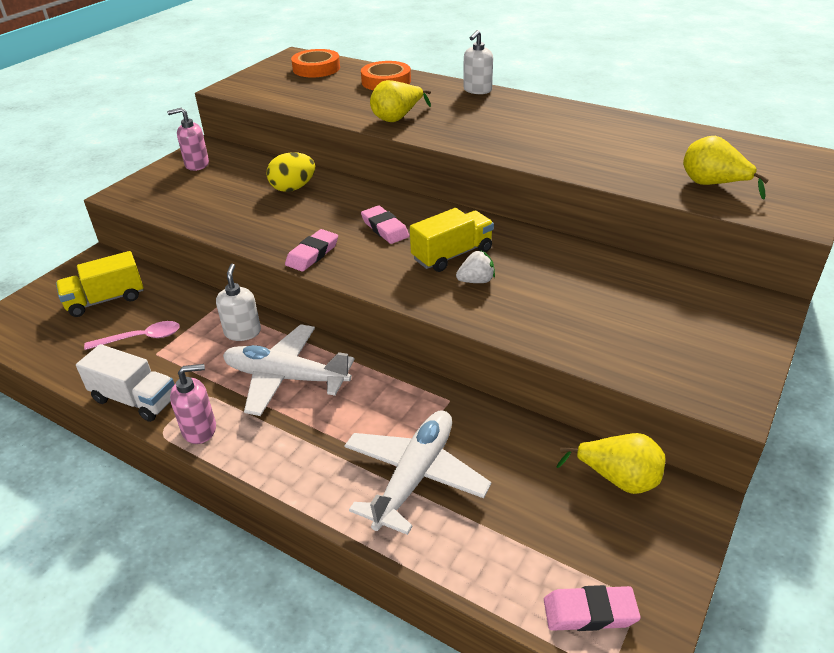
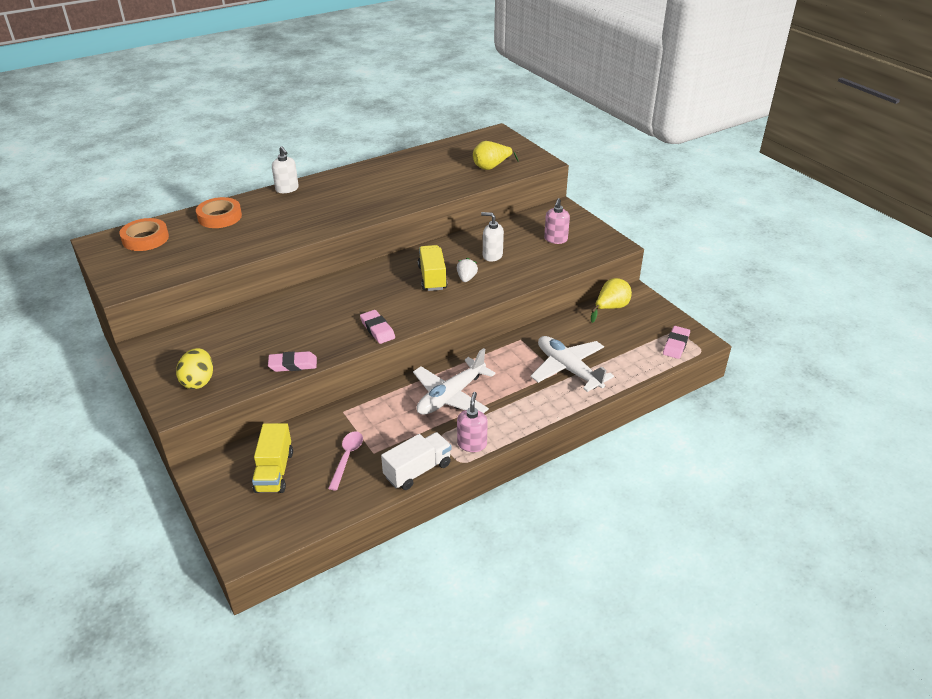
camera: 65 degrees left, 0 degrees up
pink soap dispenser [167,108,209,171] -> pink soap dispenser moved to [544,198,570,244]
white soap dispenser [216,264,261,341] -> white soap dispenser moved to [481,212,504,262]
yellow egg [267,152,315,192] -> yellow egg moved to [176,348,213,389]
pink eraser [361,206,409,244] -> pink eraser moved to [268,351,317,372]
yellow pear [370,80,431,122] -> none

